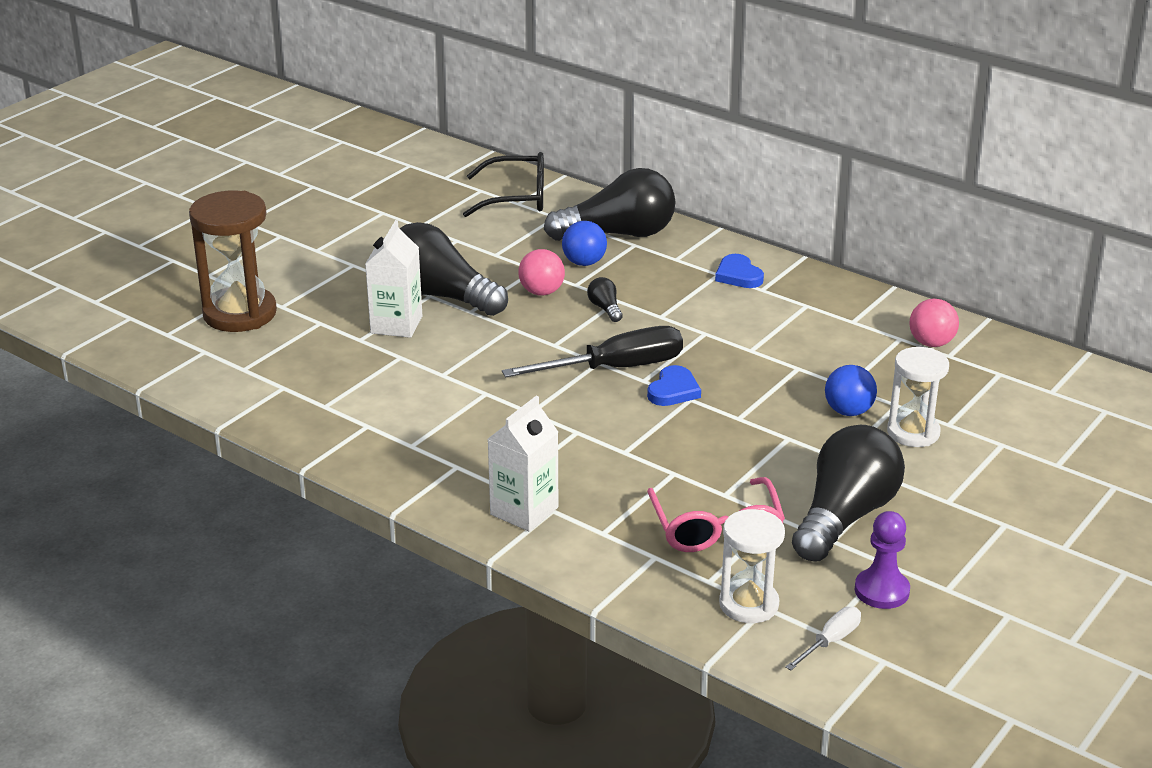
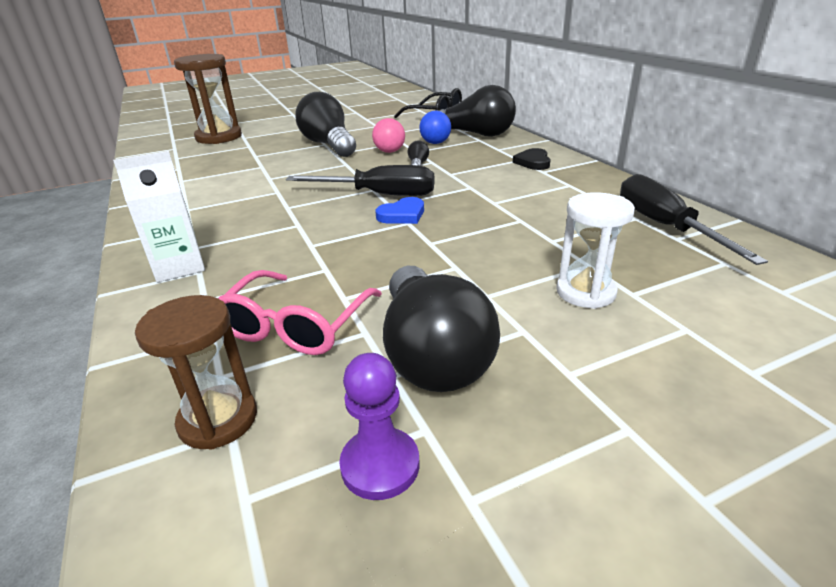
camera: 30 degrees right, 0 degrees up
white carton [365,220,422,338] -> none
blue heart [715,254,764,288] -> black heart [513,148,551,170]
white hourglass [719,509,785,623] -> brown hourglass [135,295,257,450]
white screwdriver [785,607,861,670] -> none
black light bulb [792,425,905,562] -> black light bulb turned 105 degrees clockwise [383,266,500,392]
blue ball [825,365,877,416] -> none
pink ball [909,299,959,347] -> black screwdriver [620,174,768,265]

